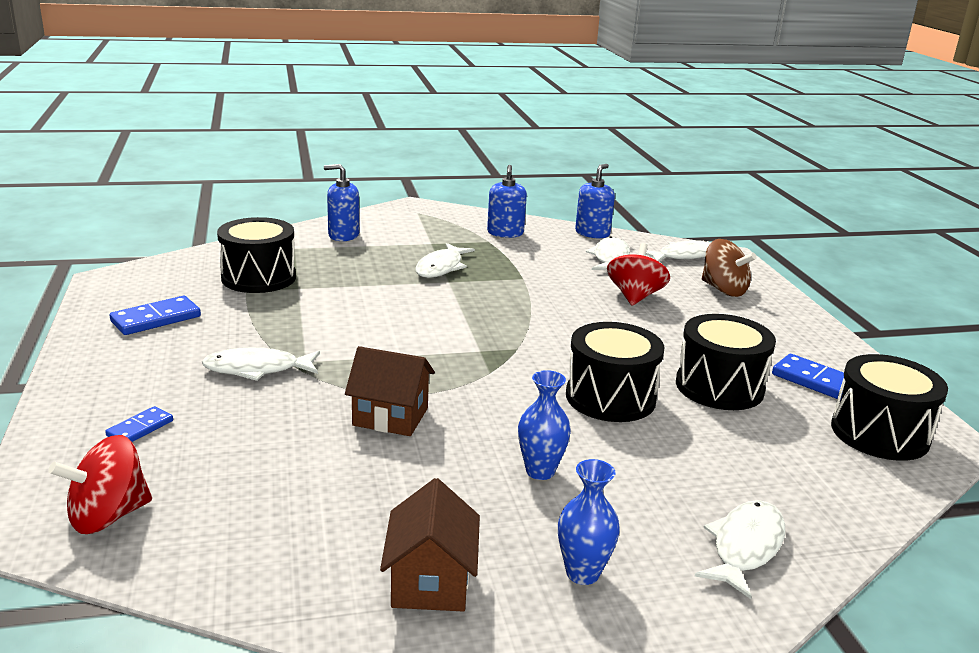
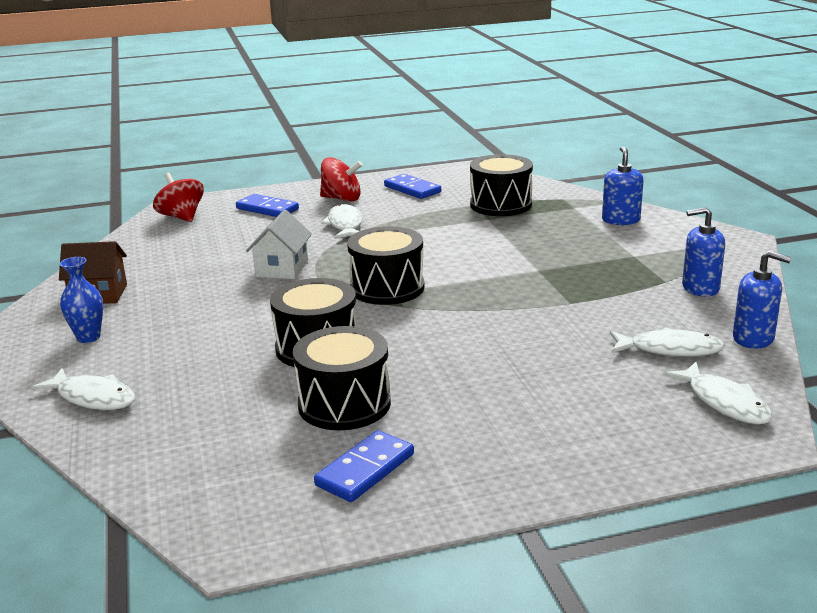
camera: 90 degrees right, 0 degrees up
blue domino [105,406,173,442] -> blue domino [236,194,299,217], size x1.63
brown house [345,346,435,436] -> white house [246,210,312,279]
white fish [415,243,475,278] -> none
blue vase [518,370,571,480] -> none
red spinning top [607,243,670,305] -> red spinning top moved to [320,157,363,202]
brown spinning top [702,239,757,297] -> none
black drum [831,354,948,461] -> black drum moved to [347,226,424,305]

